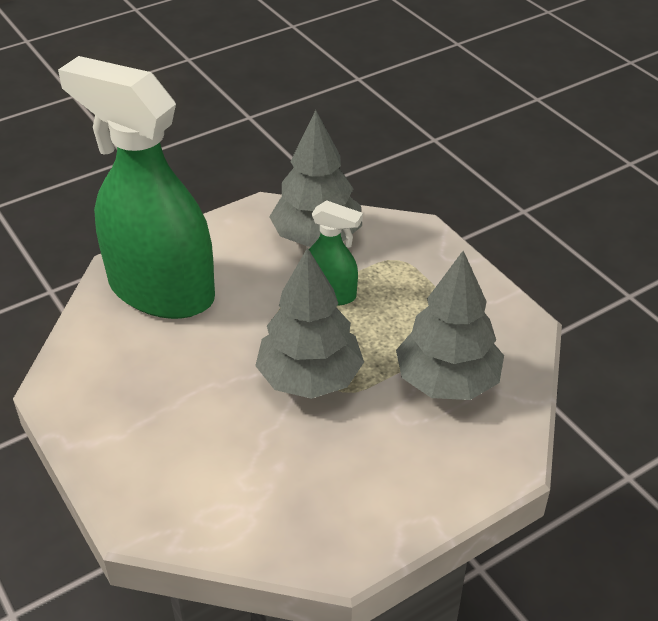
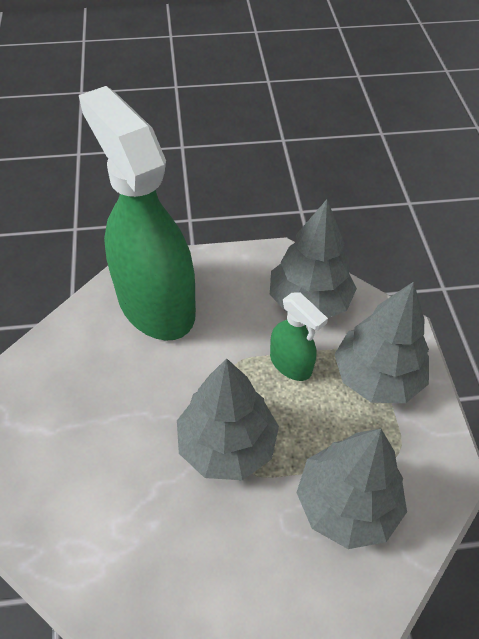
camera: 25 degrees right, 10 degrees up
none -> grey tree [334,282,429,403]

